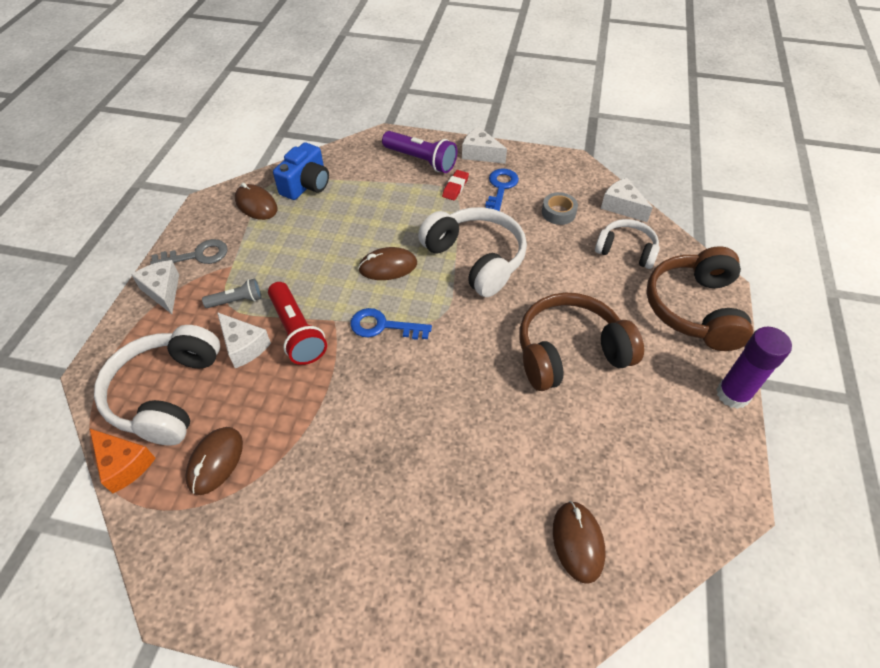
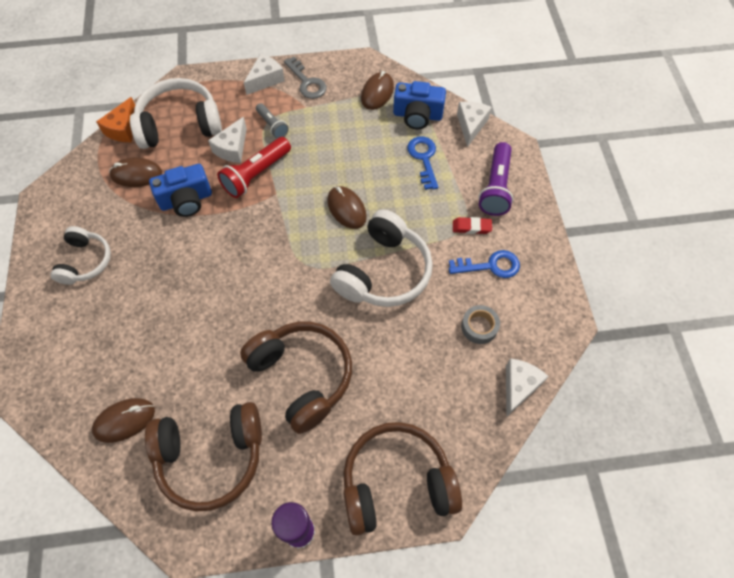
camera: 70 degrees right, 10 degrees up
blue key [350,308,432,340] -> blue key moved to [407,136,438,190]
white cheese [462,127,507,164] -> white cheese moved to [457,101,492,147]
white headphones [595,219,660,269] -> white headphones moved to [50,226,111,285]
none -> brown headphones [145,402,262,511]
none -> blue camera [149,164,212,217]

